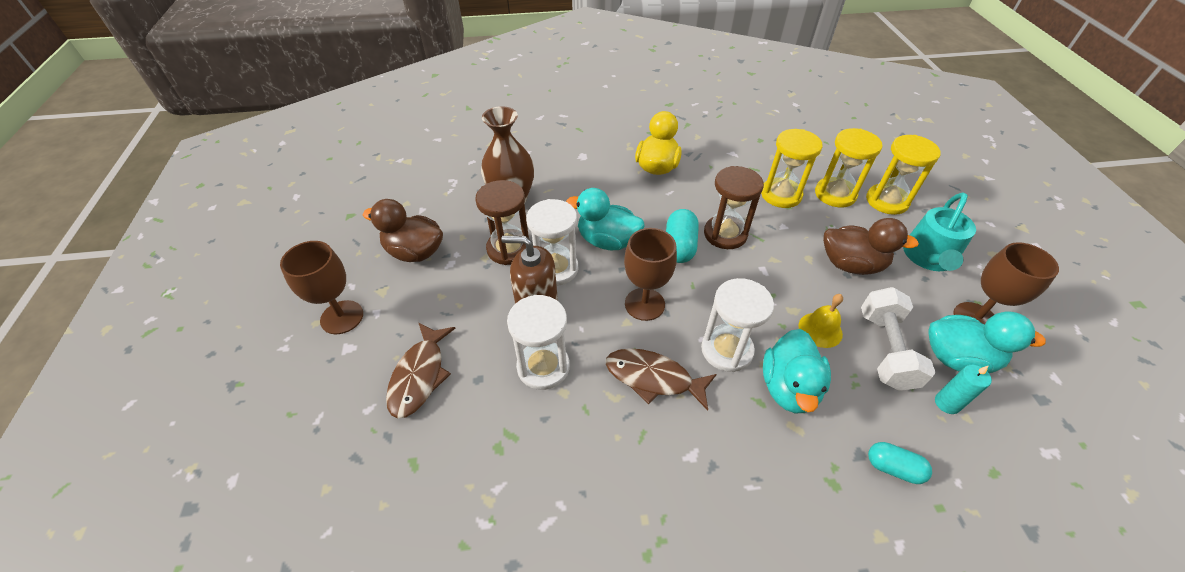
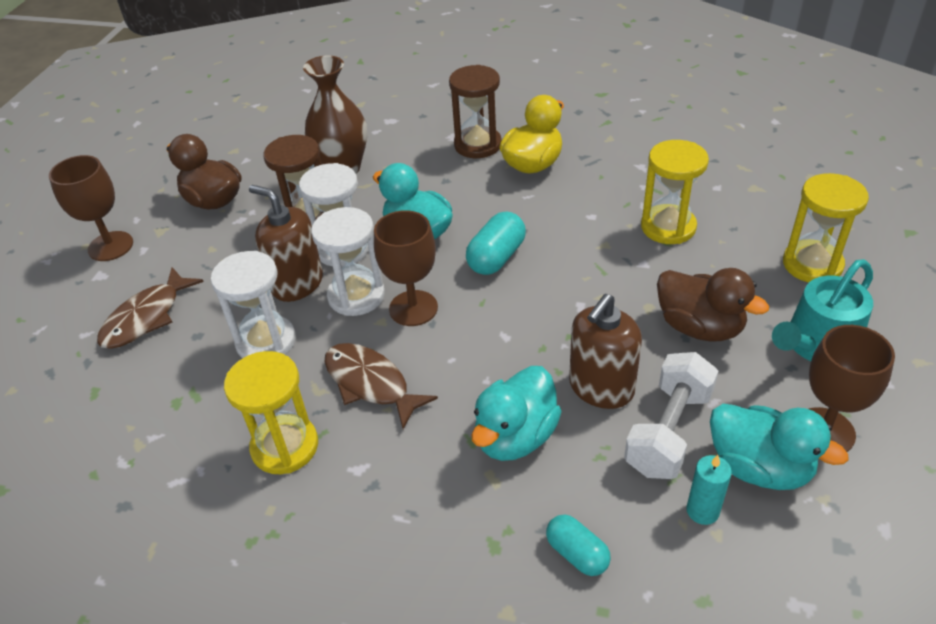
camera: 25 degrees right, 5 degrees down
white hourglass [701,278,774,372] -> white hourglass moved to [311,207,385,316]
brown hourglass [704,166,764,249] -> brown hourglass moved to [449,65,502,158]
yellow bell [798,294,843,348] -> brown soap dispenser [569,294,642,409]
yellow hourglass [815,128,883,208] -> yellow hourglass moved to [224,351,318,474]

